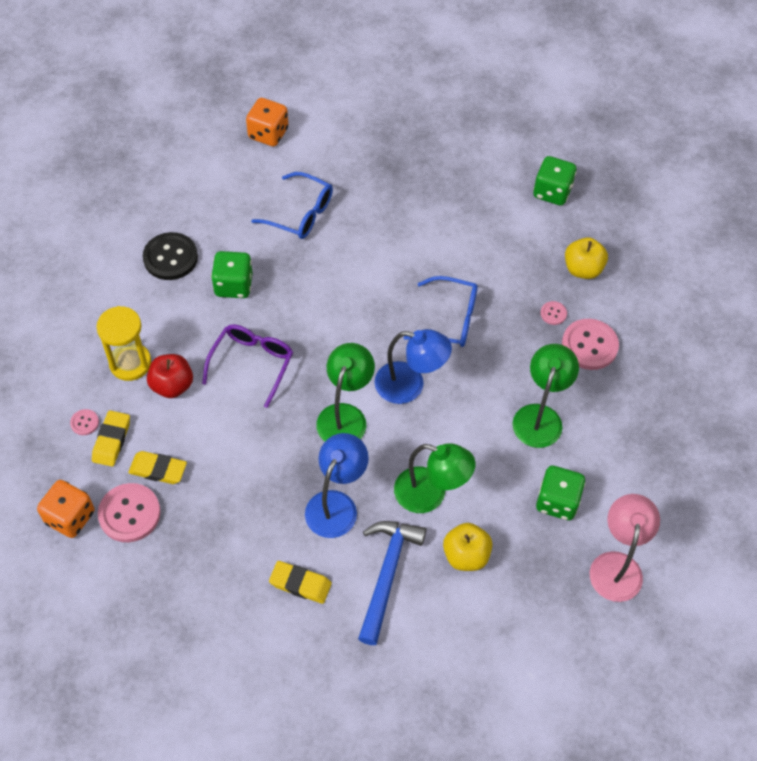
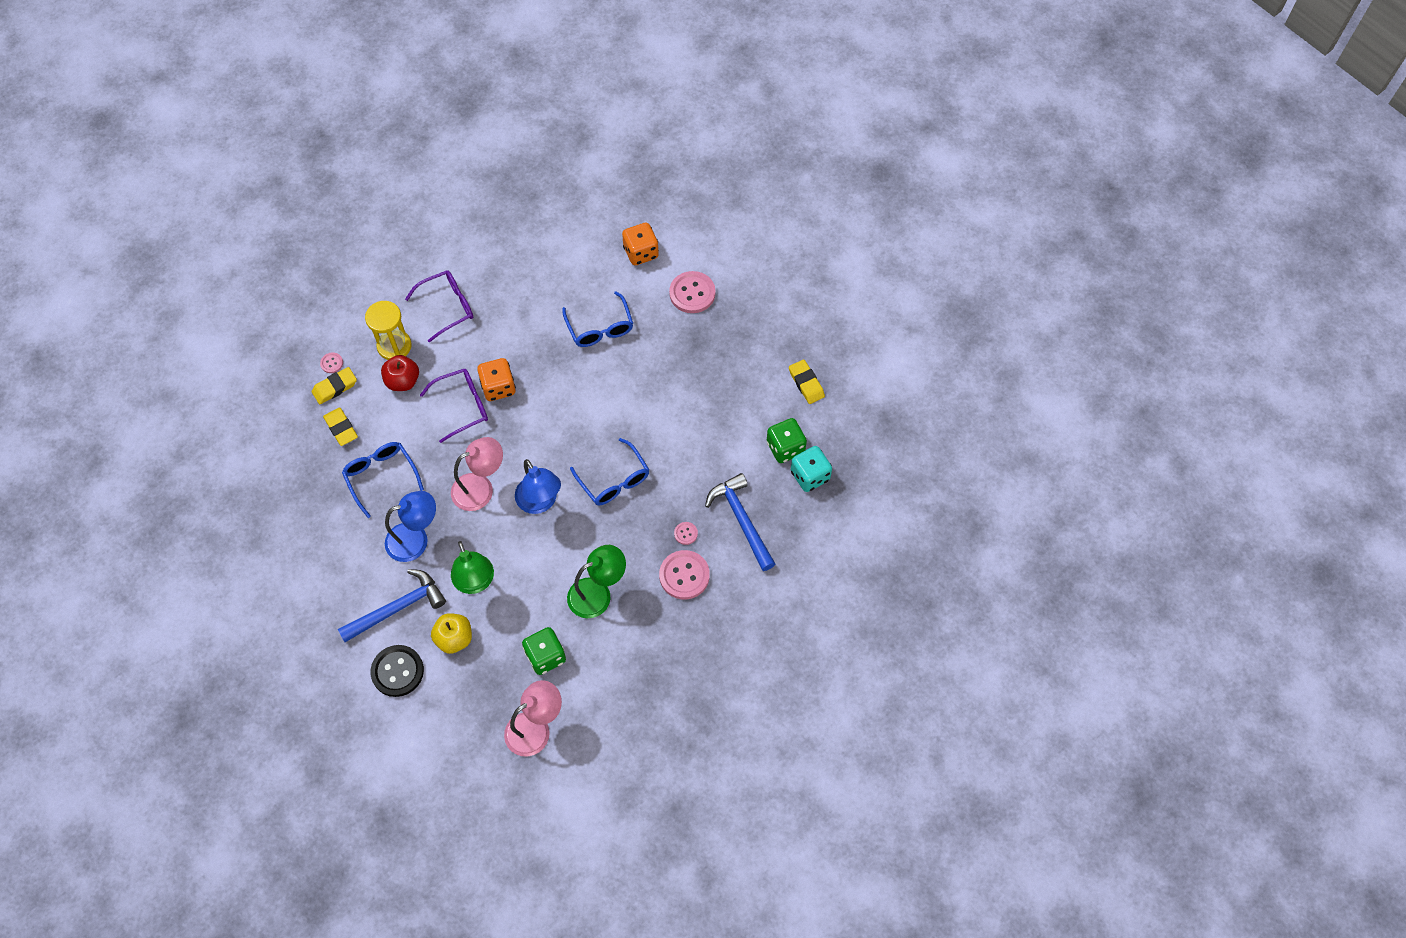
camera: 45 degrees right, 5 degrees up
orange dice [37,480,94,538] -> orange dice moved to [477,358,516,401]
pink button [98,483,161,542] -> pink button moved to [669,271,715,313]
black button [143,232,198,280] -> black button moved to [370,645,424,697]
green dice [211,251,252,298] -> none
yellow eraser [269,561,332,604] -> yellow eraser moved to [789,360,825,404]
green lamp [316,343,375,441] -> pink lamp [451,437,503,511]
yellow apple [565,237,608,279] -> blue hammer [705,473,775,571]
none -> blue glasses [342,442,424,518]
none -> purple glasses [405,271,473,343]
none -> turquoise dice [791,446,832,492]

